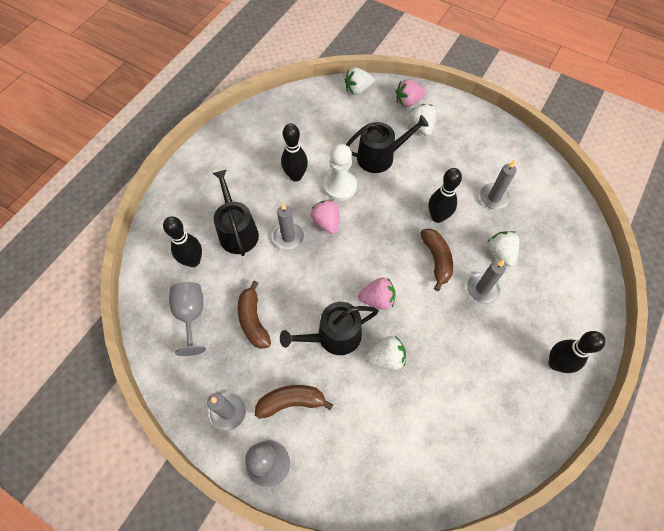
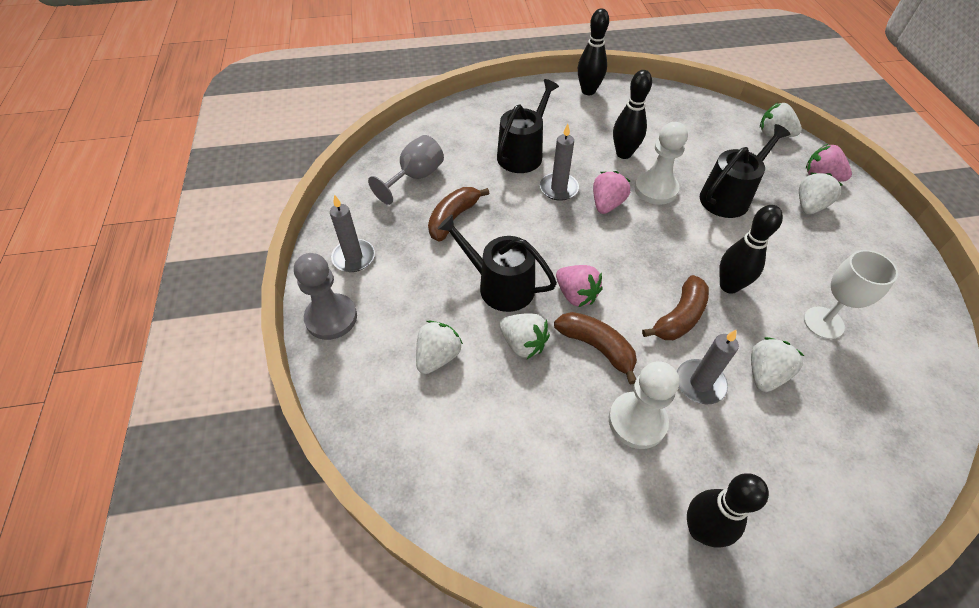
camera: 50 degrees right, 10 degrees down
black bowling pin [163,216,202,267] -> black bowling pin moved to [578,8,609,95]
brown banana [255,385,334,419] -> brown banana moved to [554,312,637,384]
black watering can [346,115,429,173] -> black watering can turned 75 degrees counterclockwise [700,124,790,218]
grey candle [480,160,517,209] -> white goblet [804,250,898,339]
none -> white strawberry [416,321,463,374]
none -> white pawn [609,361,679,449]

